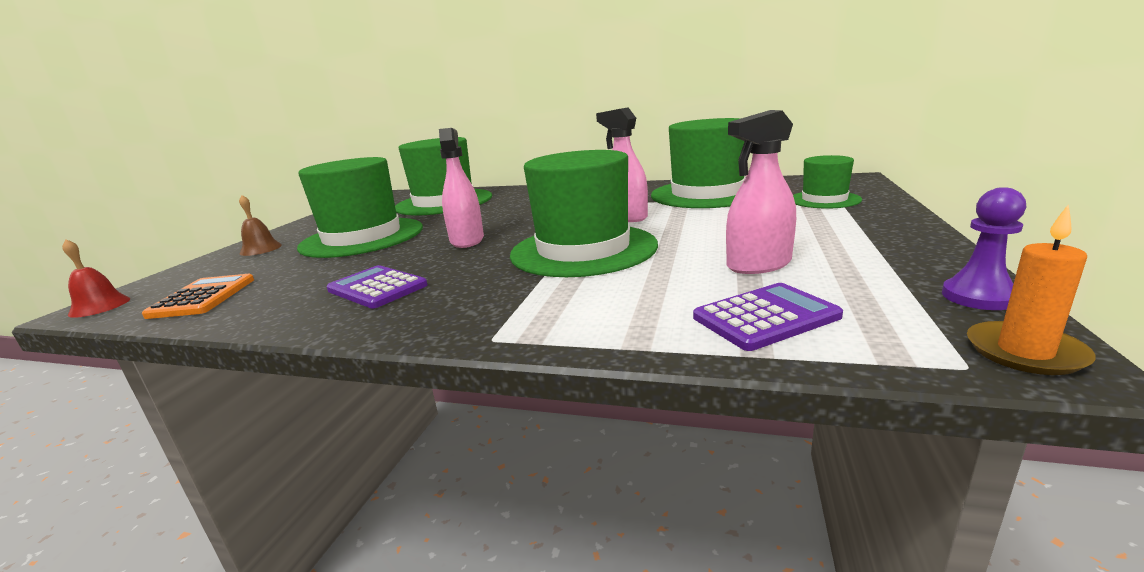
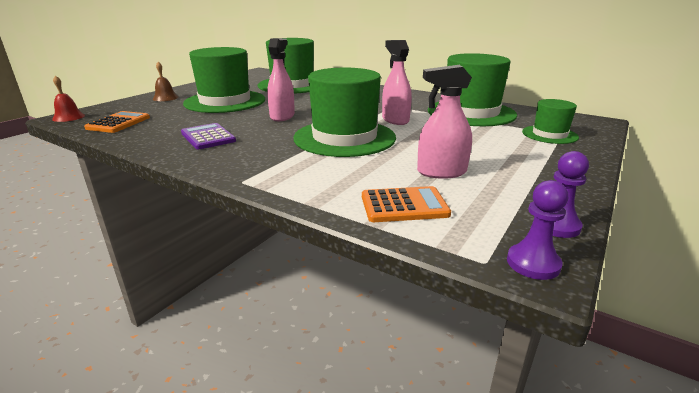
camera: 15 degrees right, 5 degrees up
purple calculator [693,283,843,351] -> orange calculator [362,186,451,222]
orange candle [967,205,1096,375] -> purple pawn [507,180,568,280]

